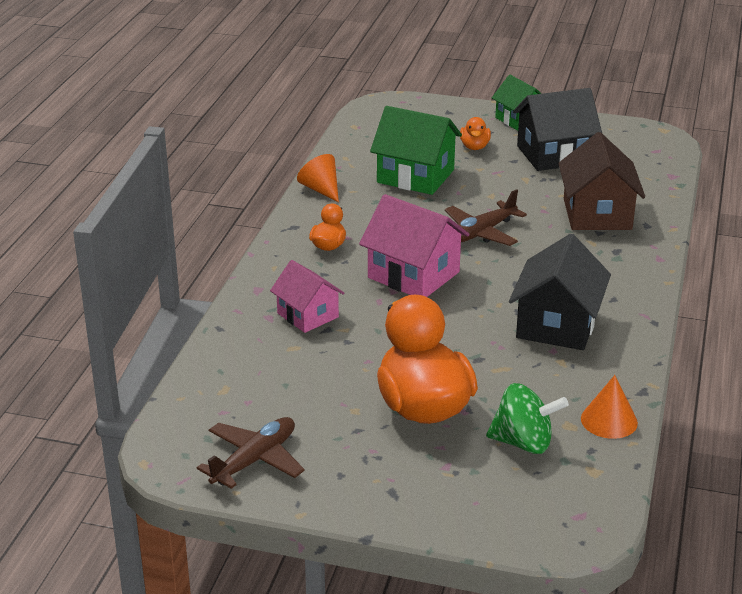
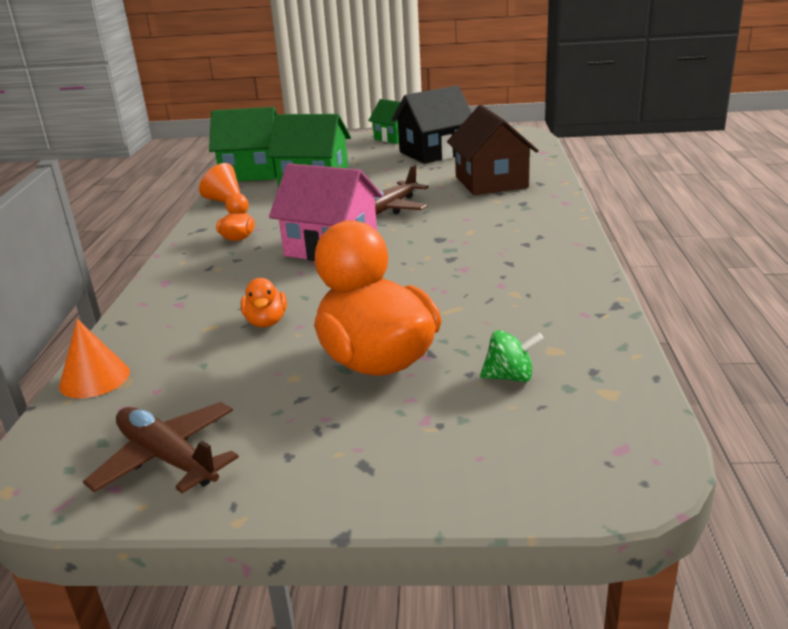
camera: 10 degrees left, 5 degrees down
brown plane [197,417,305,489] -> brown plane turned 75 degrees counterclockwise [83,402,239,494]
pink house [270,260,345,333] -> none
orange duck [460,117,491,150] -> orange duck moved to [241,278,287,327]
green spinning top [486,383,569,454] -> green spinning top [480,330,544,382], size x0.64
black house [509,234,611,350] -> none
orange cone [581,375,638,439] -> orange cone moved to [59,319,130,398]
none -> green house [209,107,277,181]

